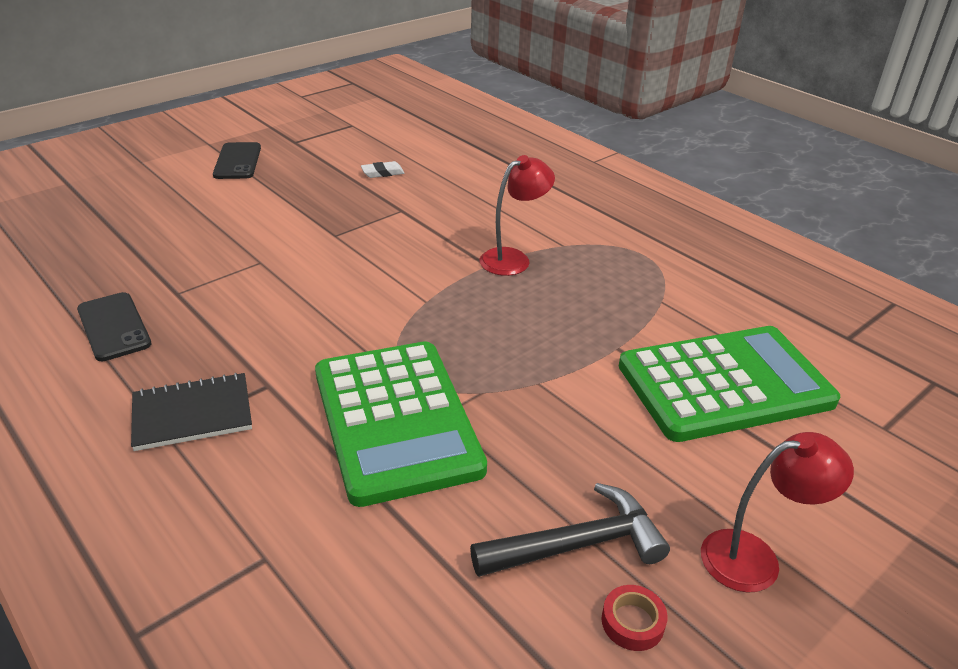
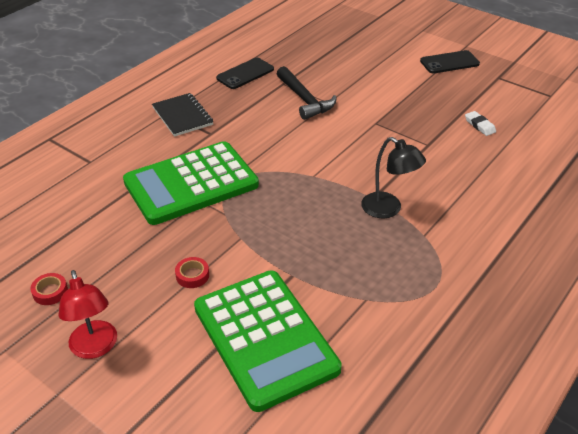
camera: 80 degrees right, 5 degrees up
black hammer [470,483,670,577] -> black hammer moved to [277,66,337,120]
red lamp [480,155,555,276] -> black lamp [361,137,426,218]
none -> red tape [175,257,209,288]

